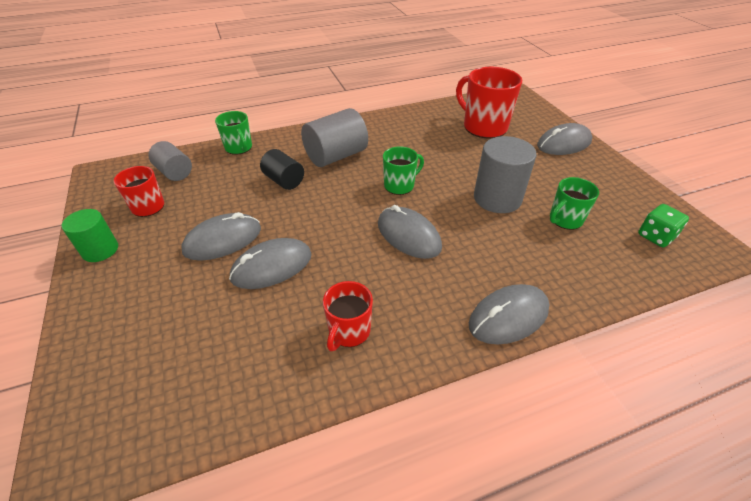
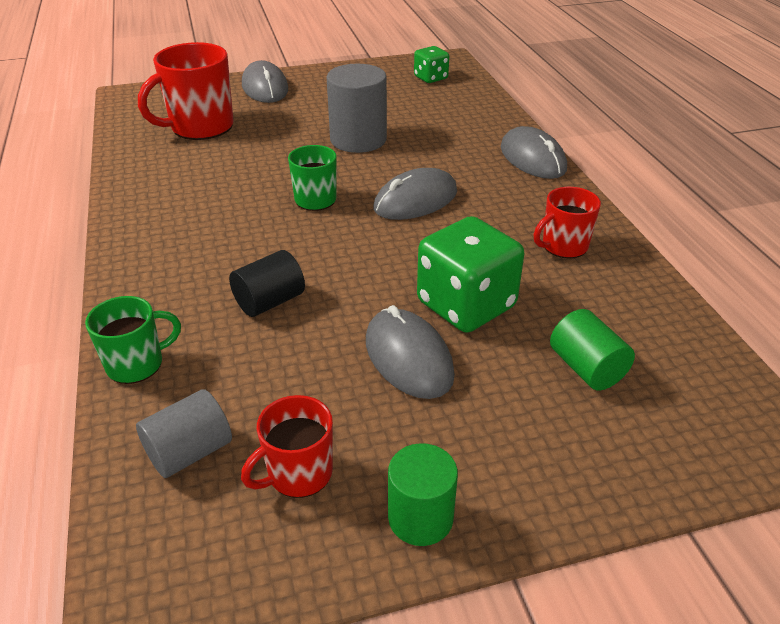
camera: 85 degrees left, 5 degrees down
grey mouse [229,238,312,289] -> green dice [417,216,524,333]
grey cylinder [301,108,368,167] -> none
red mug [323,281,373,351] -> red mug turned 120 degrees clockwise [534,187,601,259]
green mug [550,177,599,230] -> none
none -> green cylinder [550,309,635,390]

